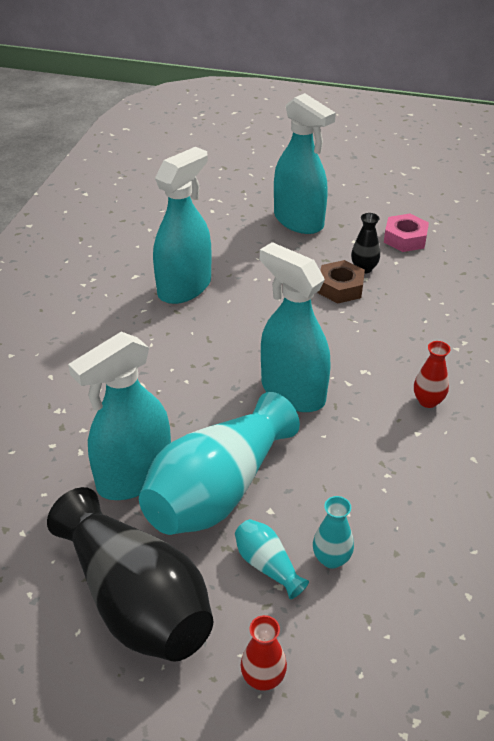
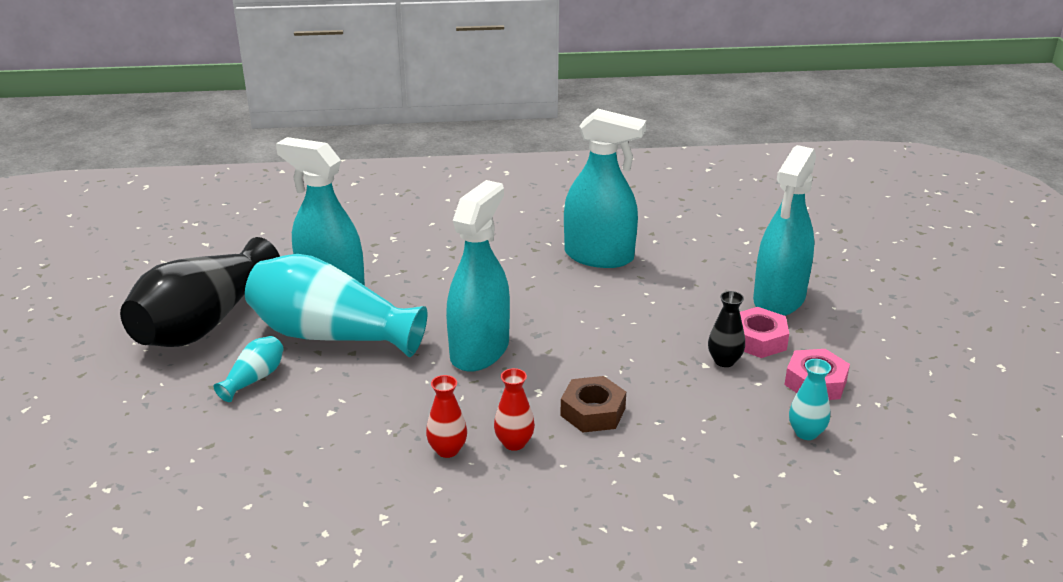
camera: 70 degrees right, 10 degrees down
red vase [241,615,287,691] -> red vase moved to [426,375,467,458]
turquoise vase [313,496,354,569] -> turquoise vase moved to [789,359,831,440]
brown nut [318,260,365,303] -> brown nut moved to [560,376,626,432]
none -> pink nut [740,307,789,358]

